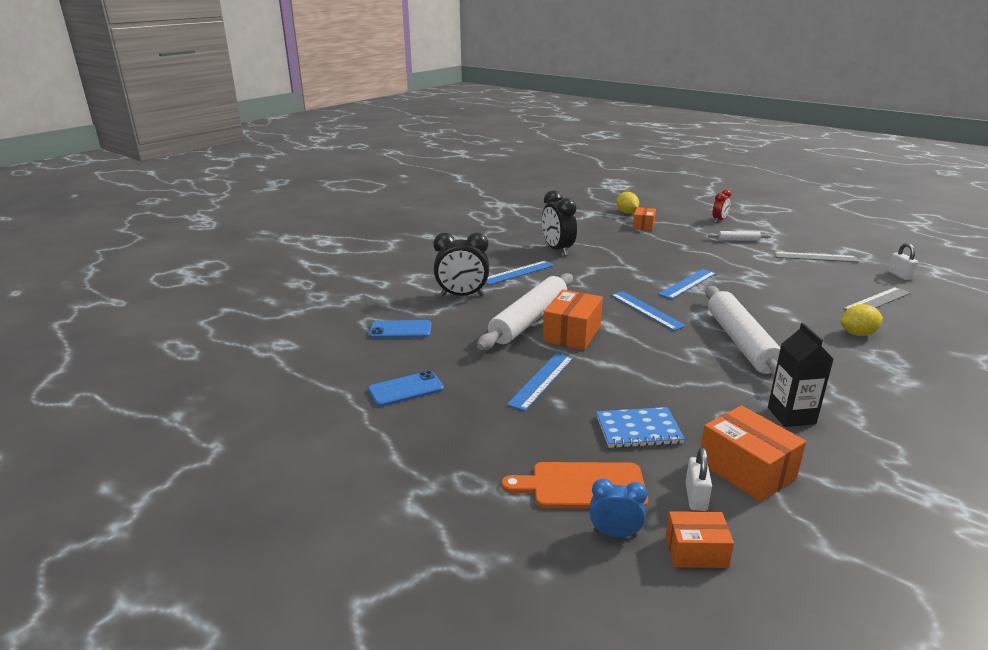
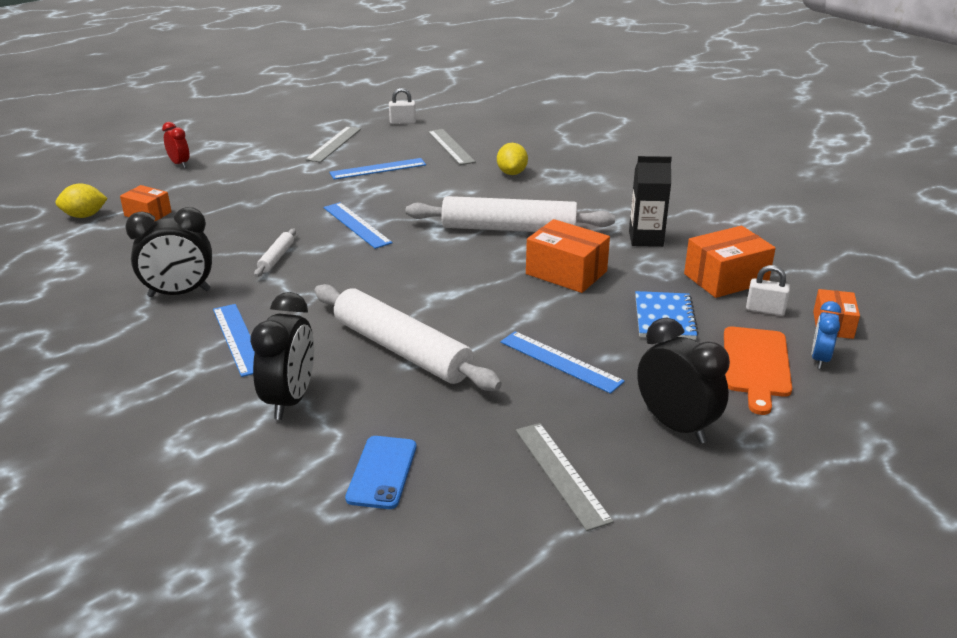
camera: 80 degrees left, 5 degrees up
blue phone [368,371,444,407] -> grey ruler [516,423,614,531]
orange box [543,290,603,350] -> orange box moved to [526,219,610,293]
blue ruler [611,291,686,331] -> blue ruler moved to [329,158,426,180]
white rolling pin [708,231,771,241] -> white rolling pin moved to [254,229,296,277]
none -> black clock [637,318,730,444]

